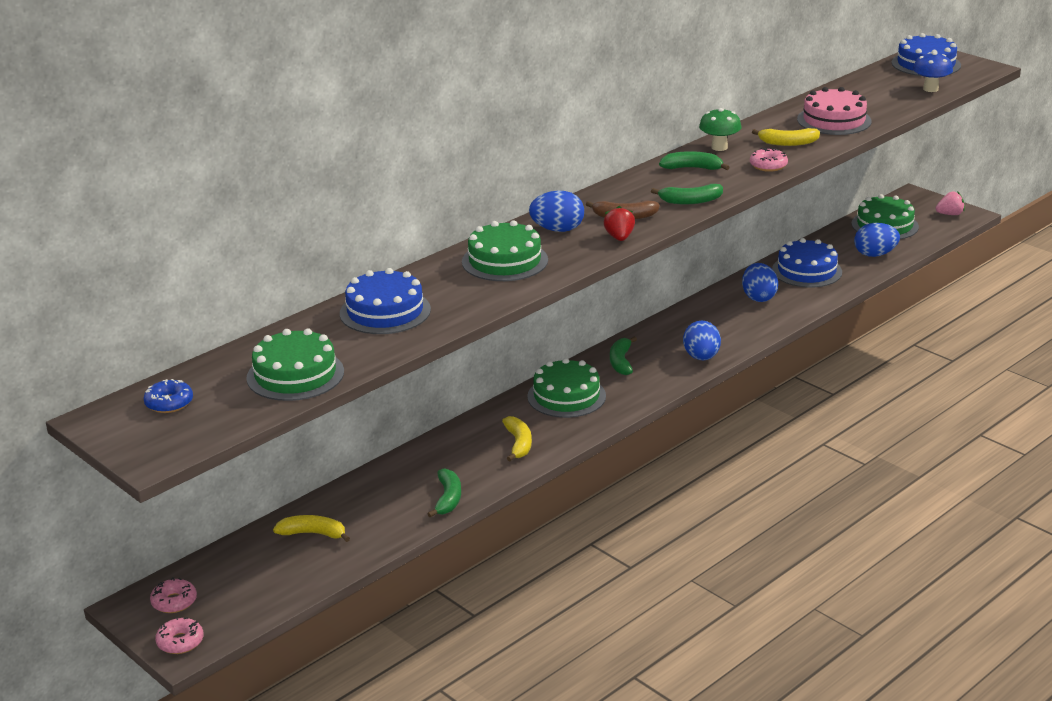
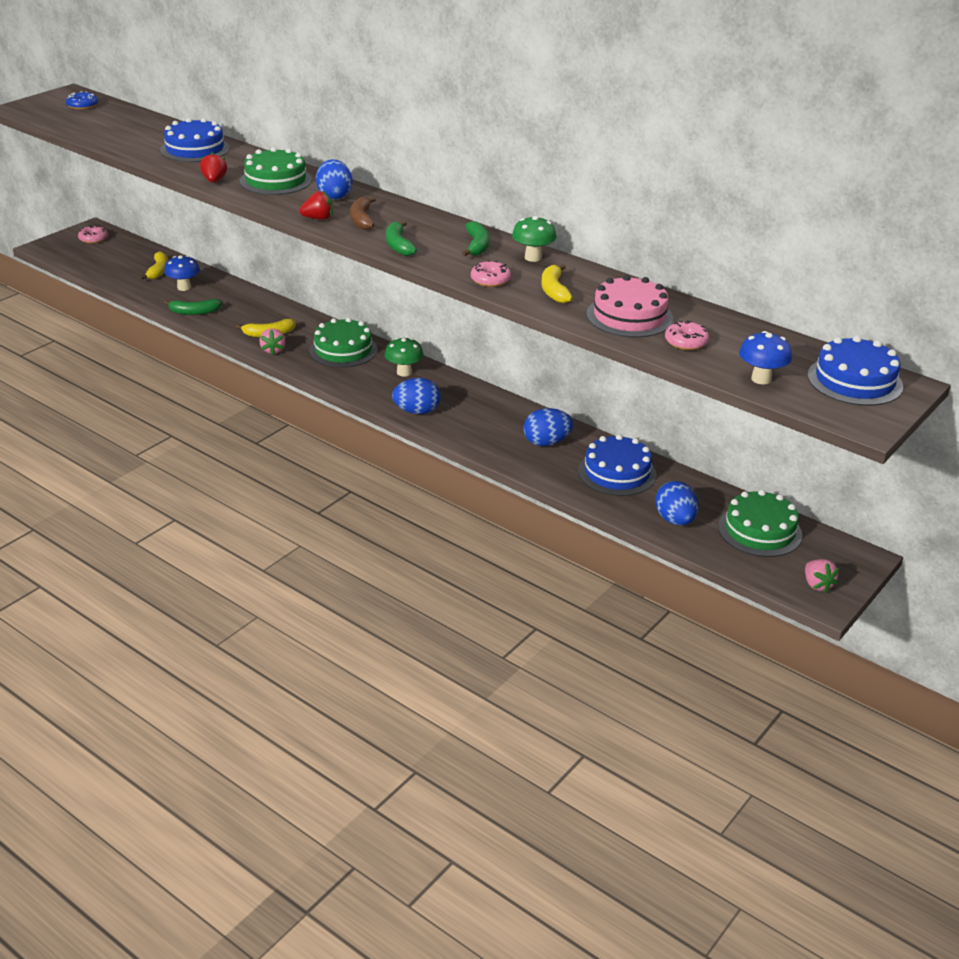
camera: 80 degrees right, 5 degrees up
pink donut [155,617,204,654] -> pink donut moved to [665,321,709,350]
green cake [246,328,344,401] -> none
green banana [610,336,637,375] -> green mushroom [385,338,423,377]
none -> blue mushroom [164,255,200,291]
none -> red strawberry [200,152,227,182]
none -> pink strawberry [259,328,285,355]

